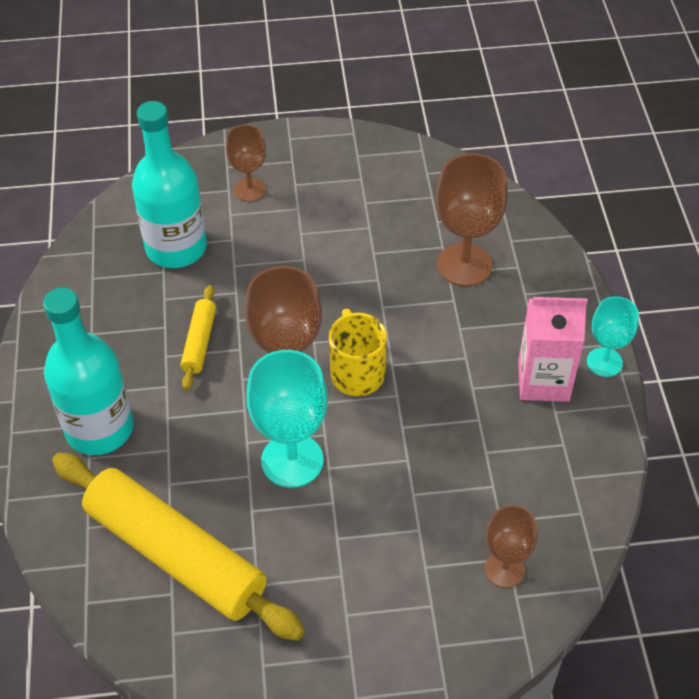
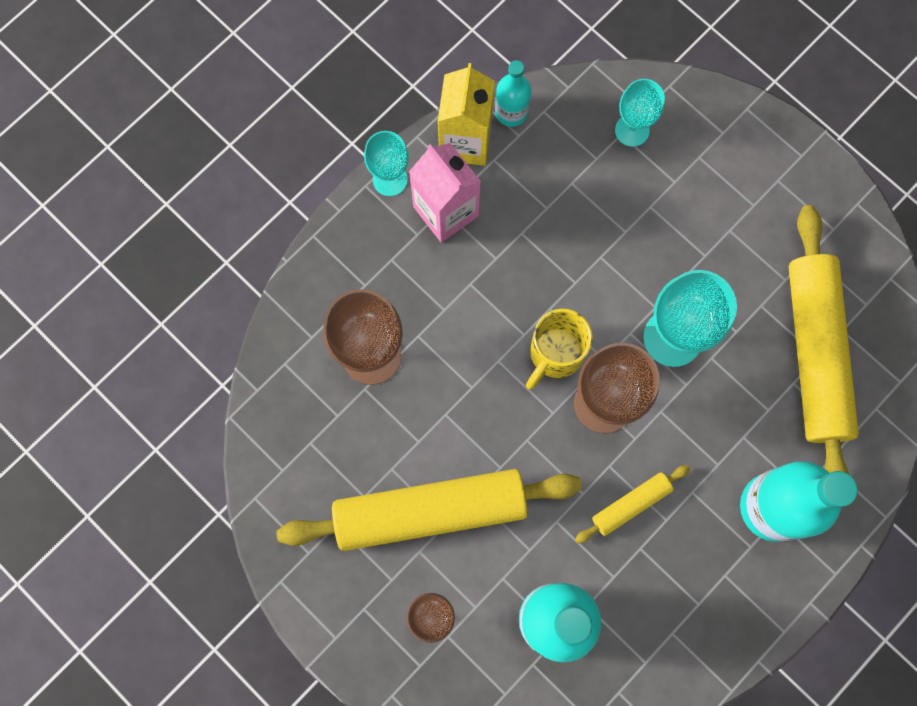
camera: 130 degrees left, 25 degrees up
brown goblet [485,505,538,588] -> turquoise goblet [615,79,665,147]
none -> yellow rolling pin [276,469,582,551]
none -> yellow carton [438,63,495,166]
none -> turquoise bottle [495,60,531,127]

